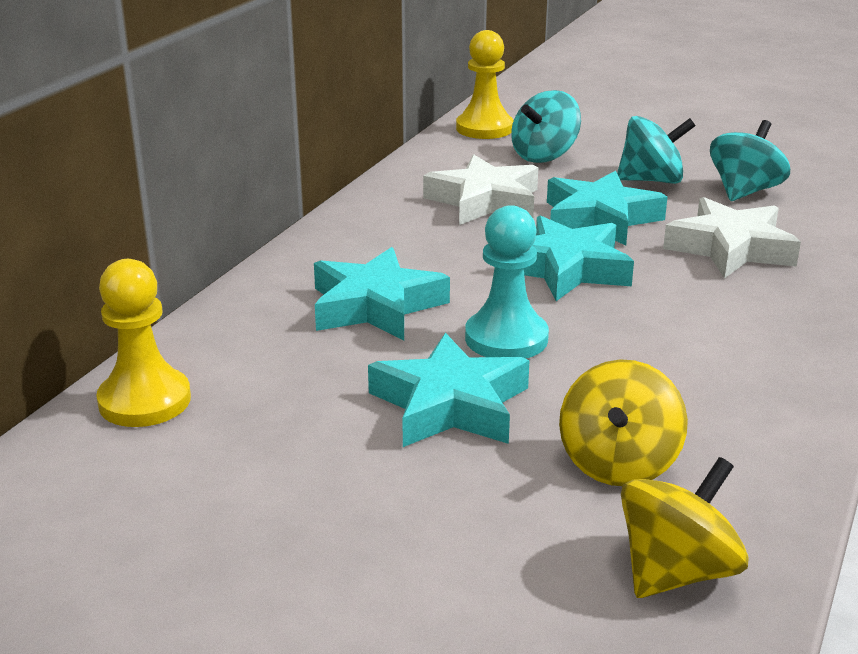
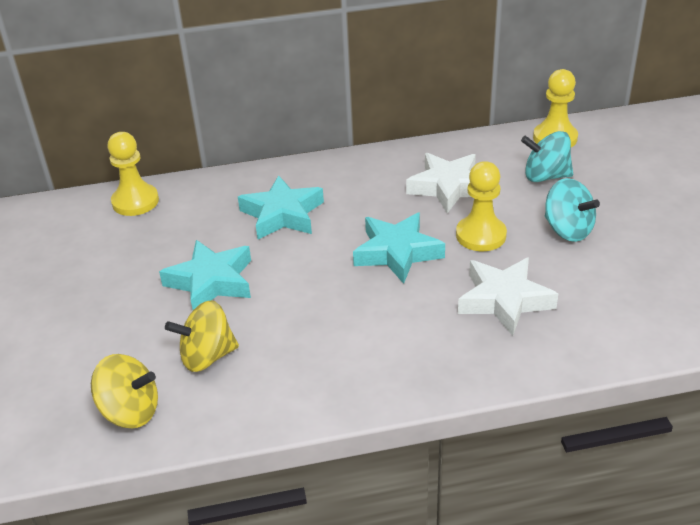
camera: 55 degrees right, 10 degrees up
turquoise pawn [465,205,549,359] -> none
turquoise star [547,171,667,246] -> yellow pawn [456,161,507,251]
turquoise spinning top [710,120,790,201] -> none

